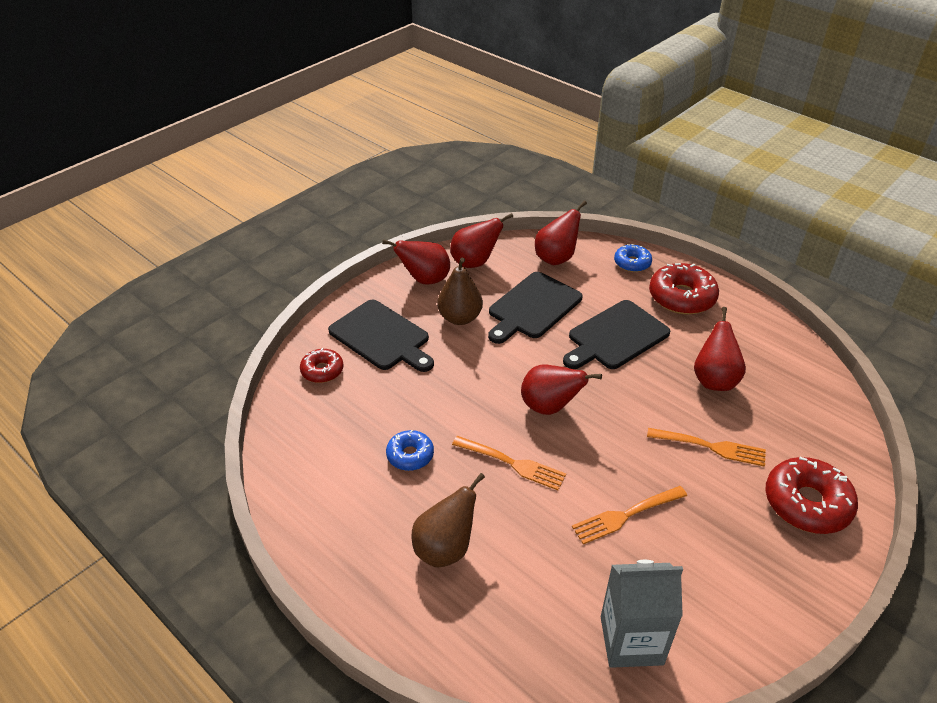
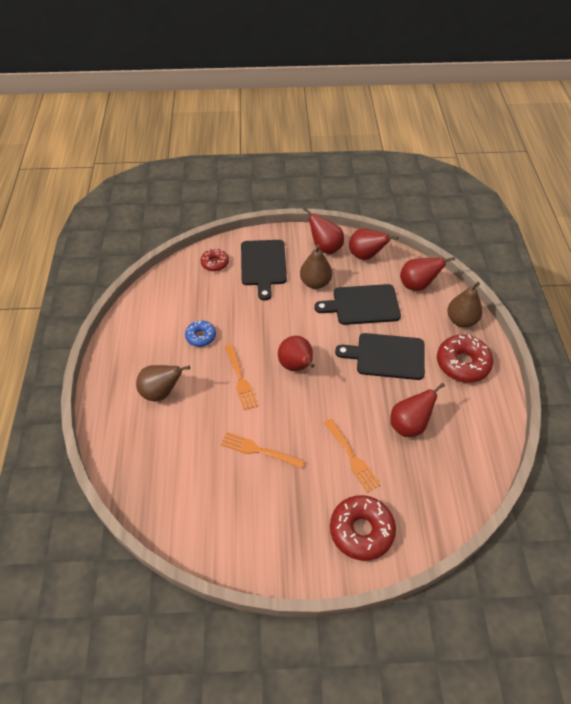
camera: 45 degrees right, 10 degrees up
grey carton [601,560,683,668] -> none
blue donut [614,244,652,272] -> brown pear [447,282,483,327]

